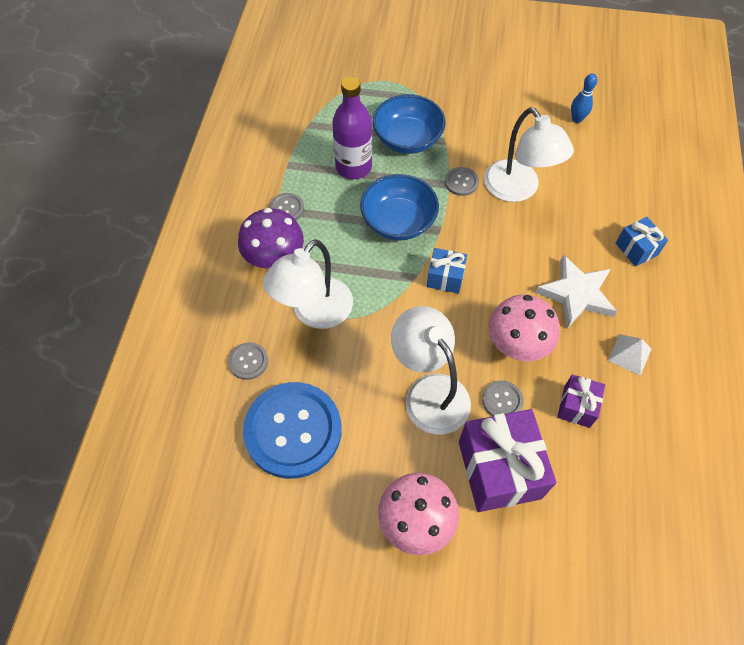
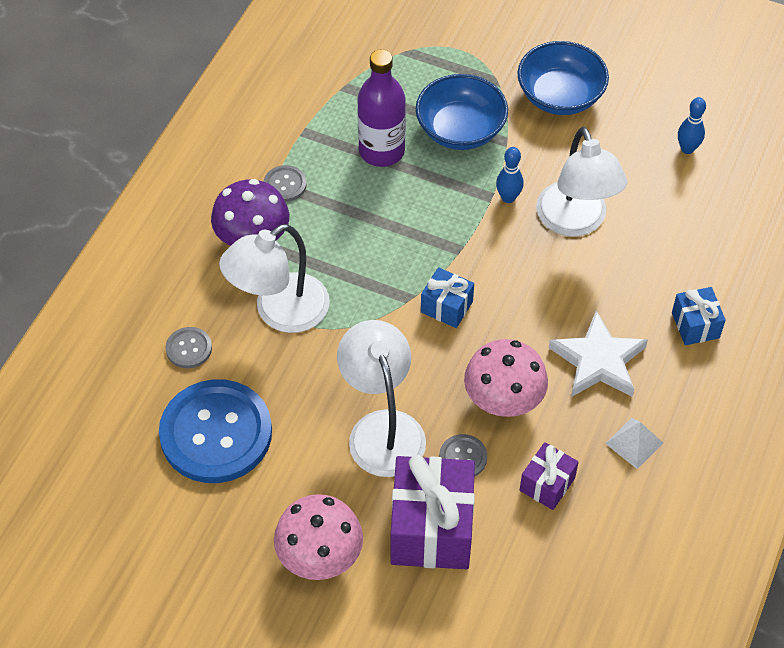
camera: 15 degrees right, 5 degrees down
blue bowl [360,174,439,240] -> blue bowl moved to [517,41,609,115]
grey button [445,167,479,196] -> blue bowling pin [496,147,524,203]

